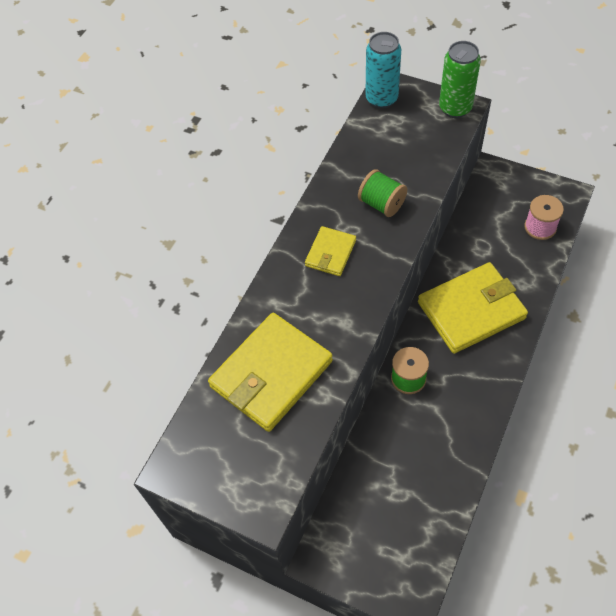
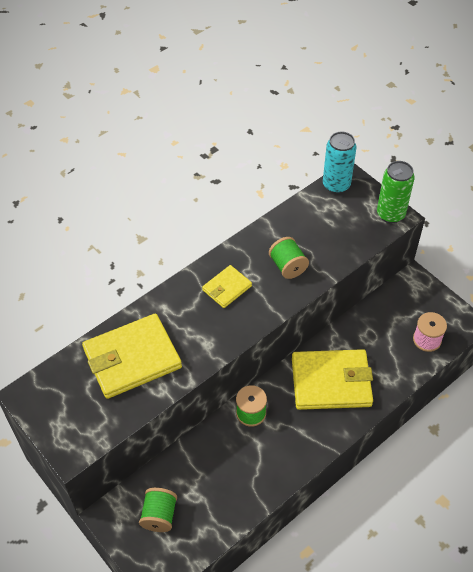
camera: 20 degrees right, 5 degrees down
none -> green spool [139,488,177,532]

